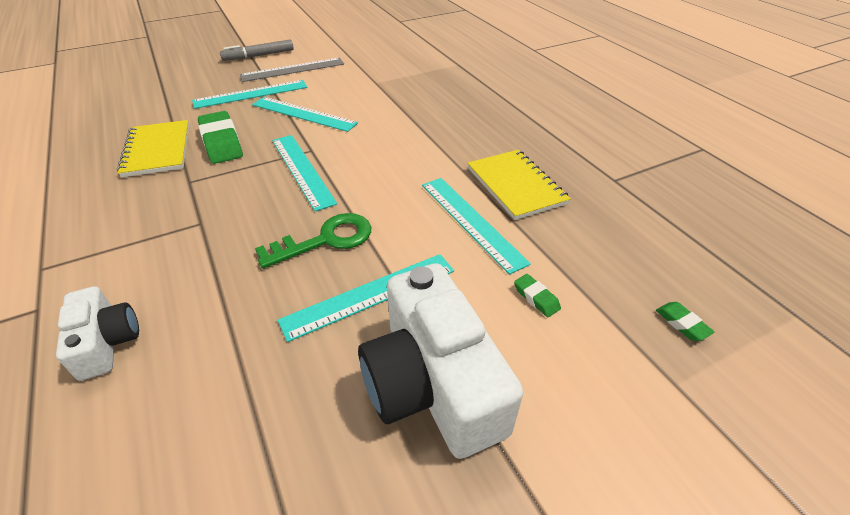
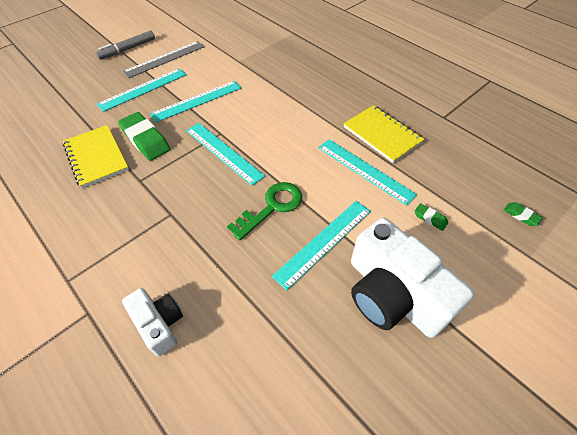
camera: 15 degrees left, 10 degrees up
turquoise ruler [252,97,358,132] -> turquoise ruler turned 45 degrees counterclockwise [150,81,242,123]

